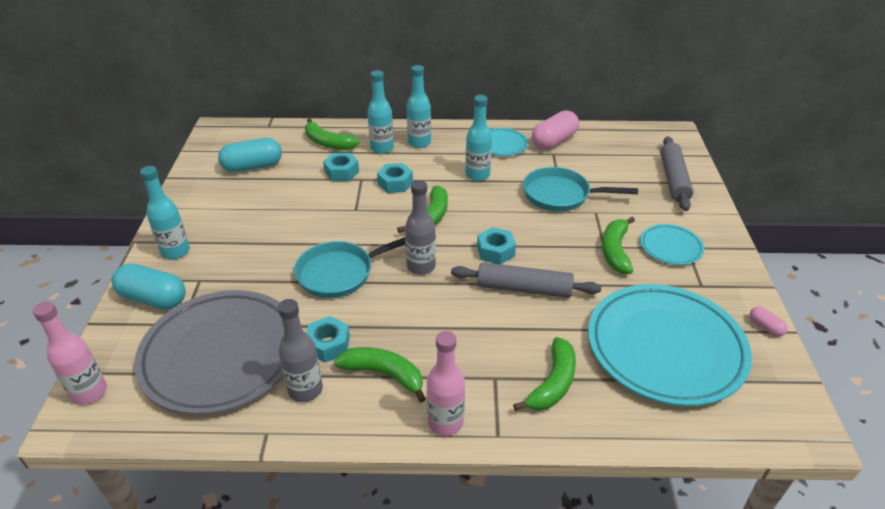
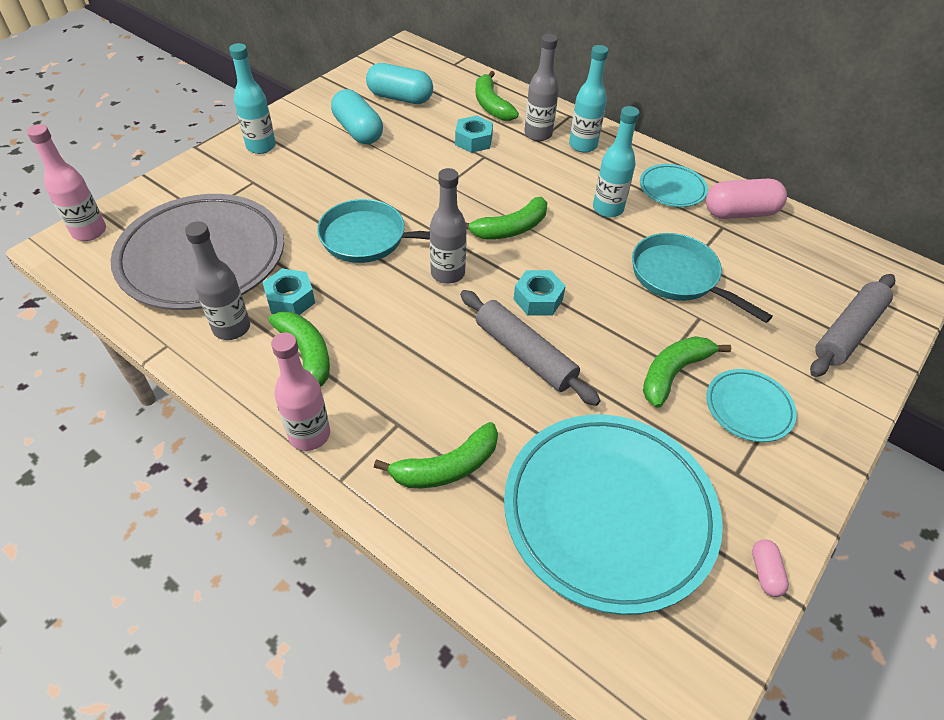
camera: 35 degrees right, 10 degrees up
turquoise capsule [112,263,186,309] -> turquoise capsule moved to [331,89,383,144]
turquoise bottle [367,70,394,154] -> grey bottle [524,34,559,141]
turquoise nut [377,163,413,193] -> none

